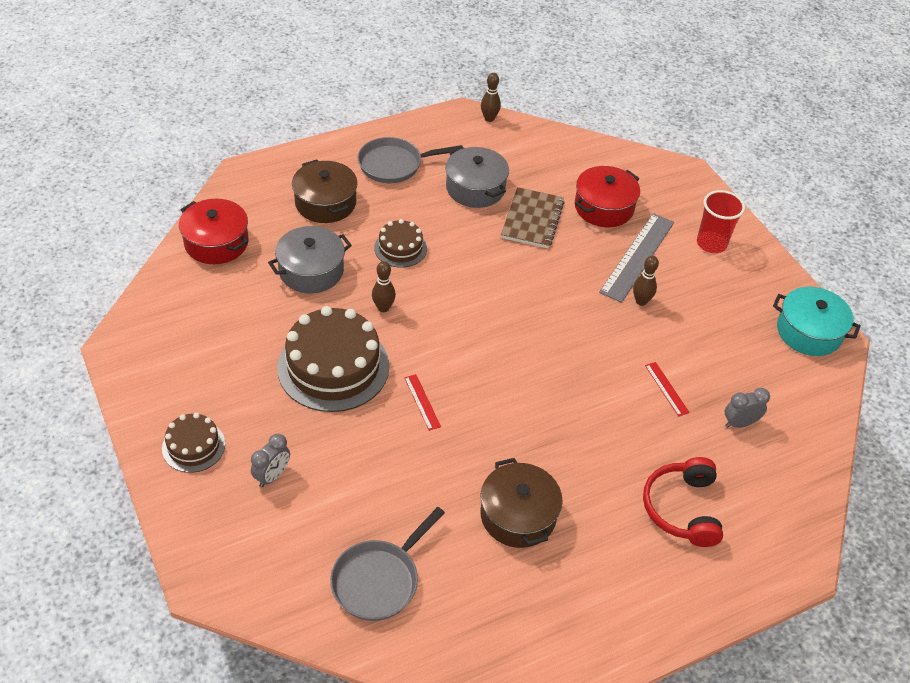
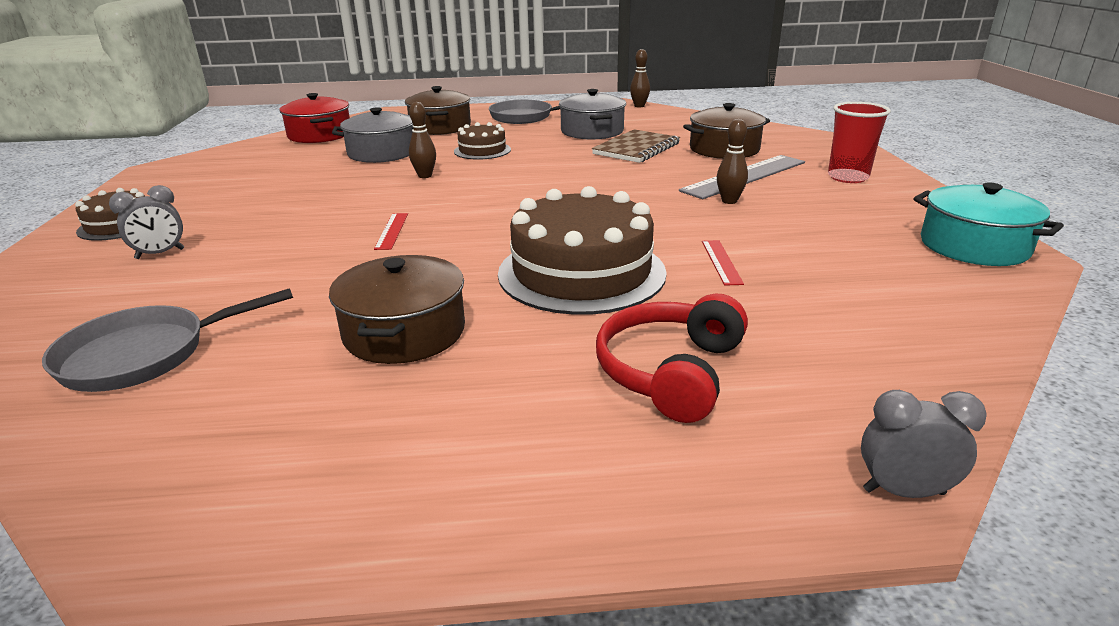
camera: 25 degrees right, 20 degrees down
brown cake [277,306,389,412] -> brown cake moved to [498,186,667,315]
red pot [575,166,640,227] -> brown pot [683,103,770,159]
grey clock [725,388,770,428] -> grey clock moved to [861,390,987,498]

